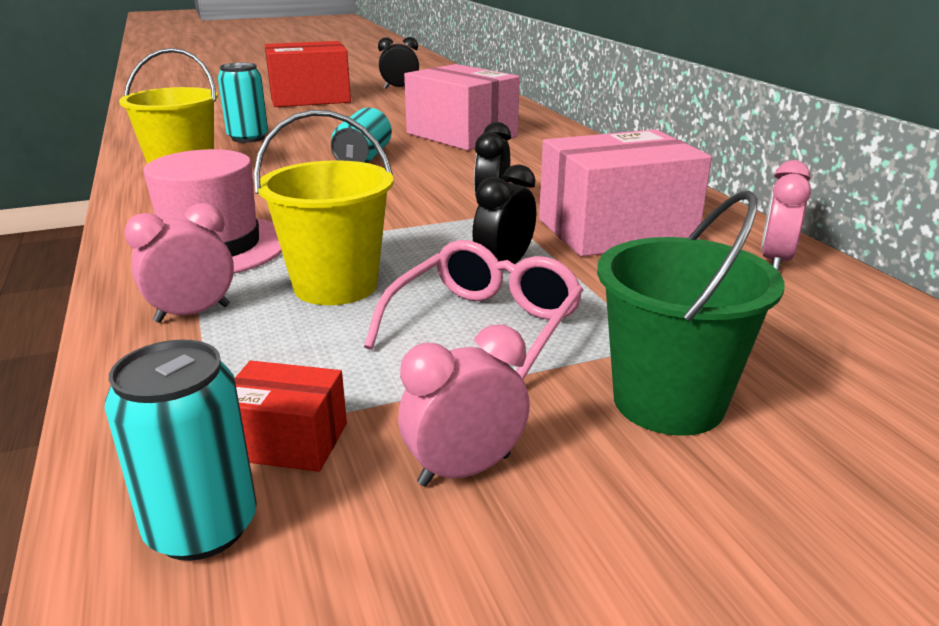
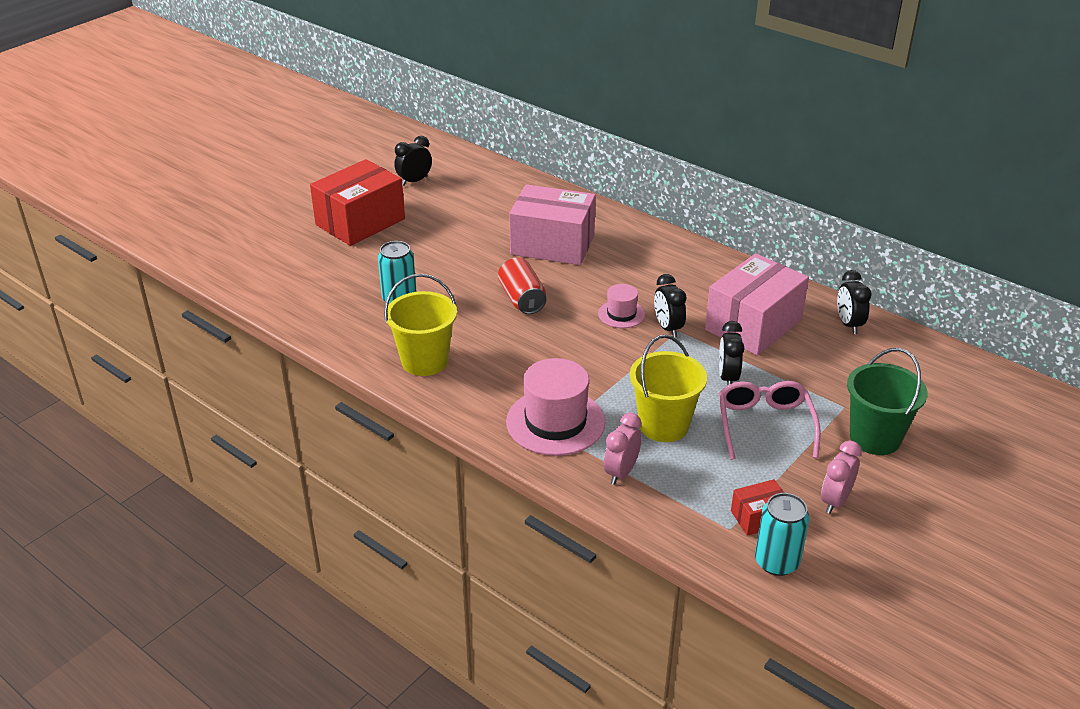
camera: 30 degrees left, 10 degrees up
turquoise can [331,108,392,163] -> red can [498,258,546,314]
pink clock [761,160,811,272] -> black clock [837,270,872,334]
none -> pink hat [598,284,645,328]

